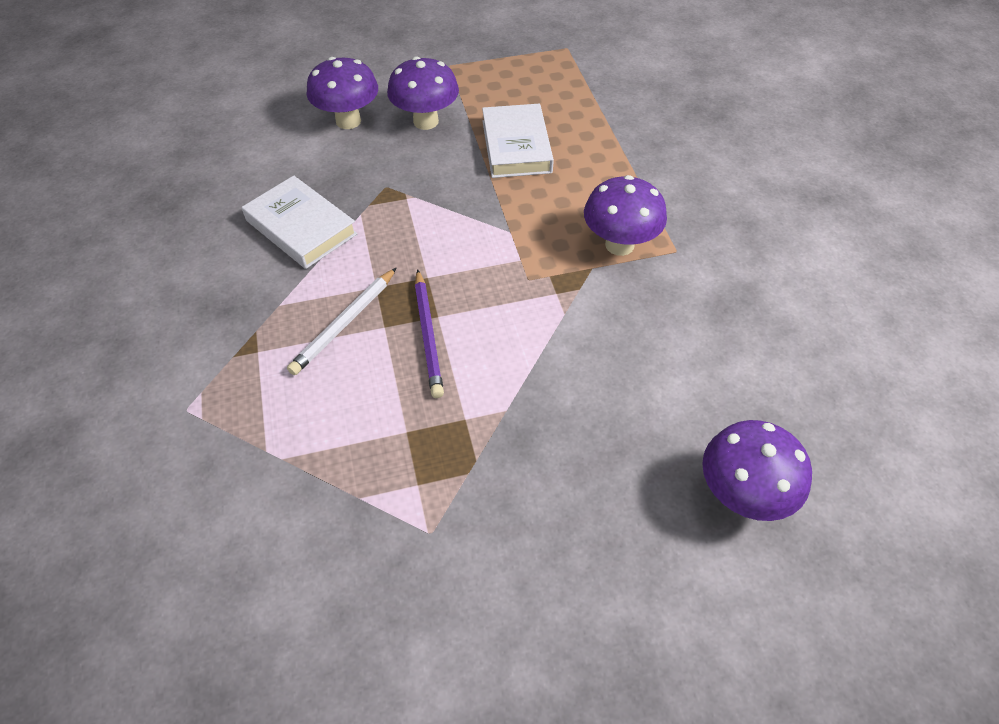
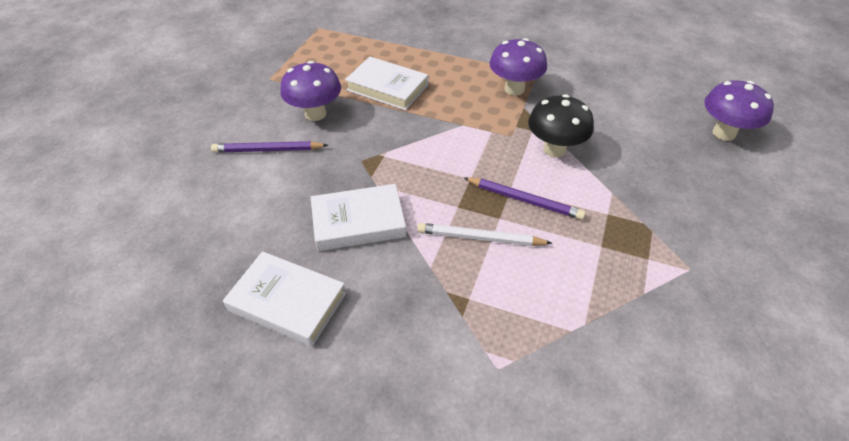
camera: 55 degrees left, 5 degrees down
white pencil [287,268,396,375] -> white pencil turned 120 degrees clockwise [417,223,552,246]
purple mushroom [306,57,378,129] -> purple pencil [211,141,328,153]
none -> white book [223,251,346,347]
none -> black mushroom [528,94,594,157]

